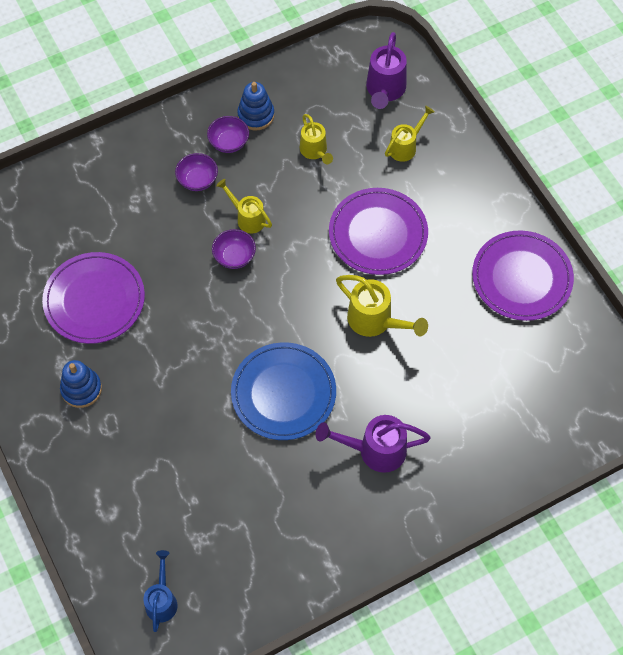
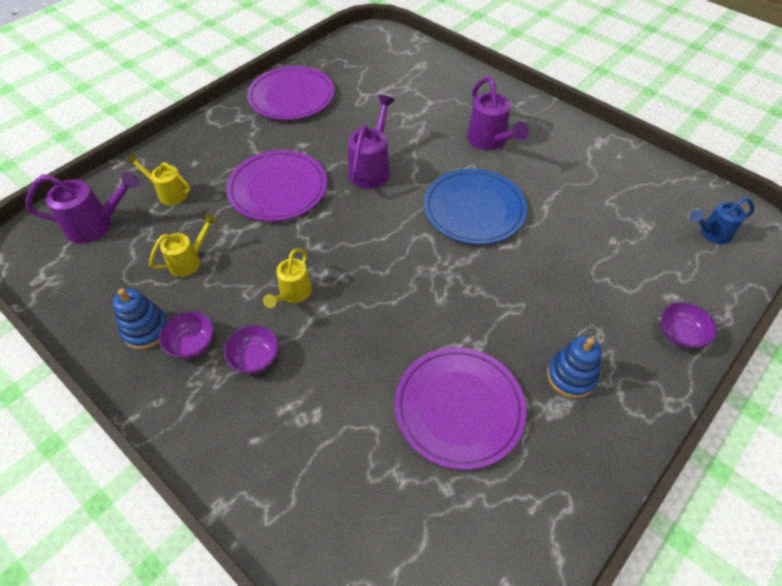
camera: 110 degrees left, 10 degrees down
purple bowl [212,229,256,269] -> purple bowl moved to [661,302,717,349]
yellow watering can [336,275,428,337] -> purple watering can [348,95,395,189]

